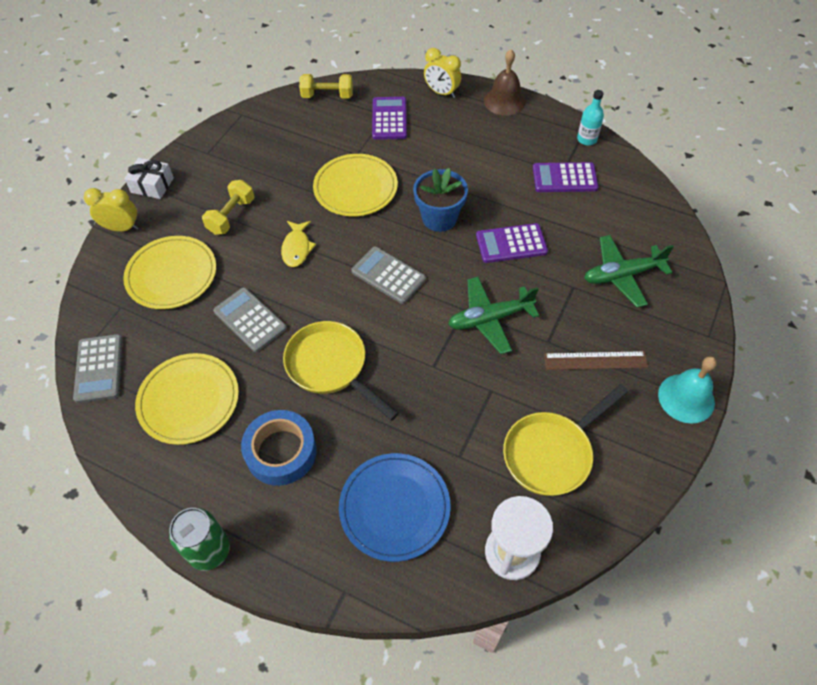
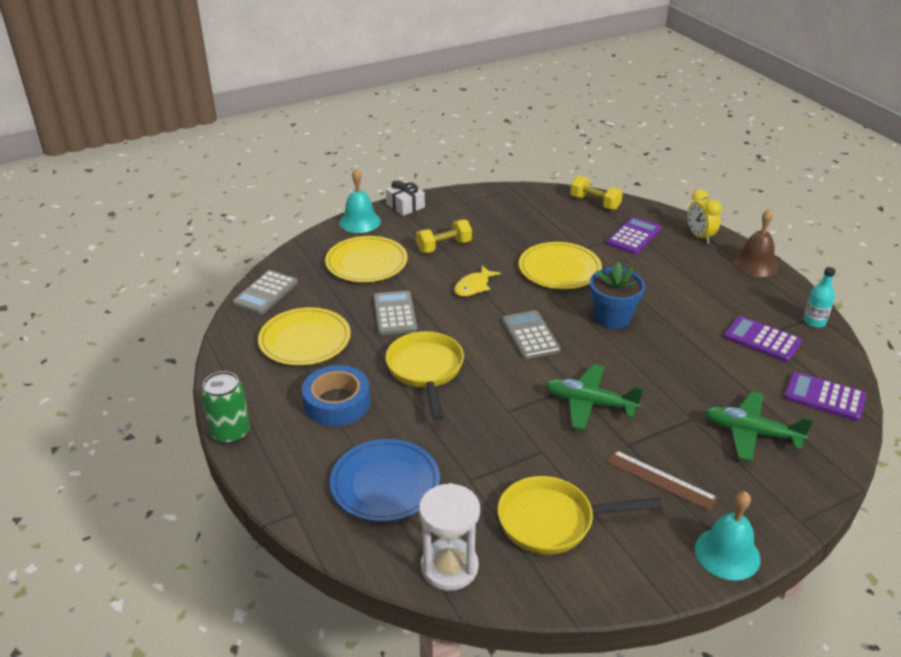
camera: 35 degrees right, 20 degrees down
yellow clock [84,188,139,232] -> turquoise bell [339,169,381,233]
purple calculator [476,223,548,263] -> purple calculator moved to [784,372,866,421]

